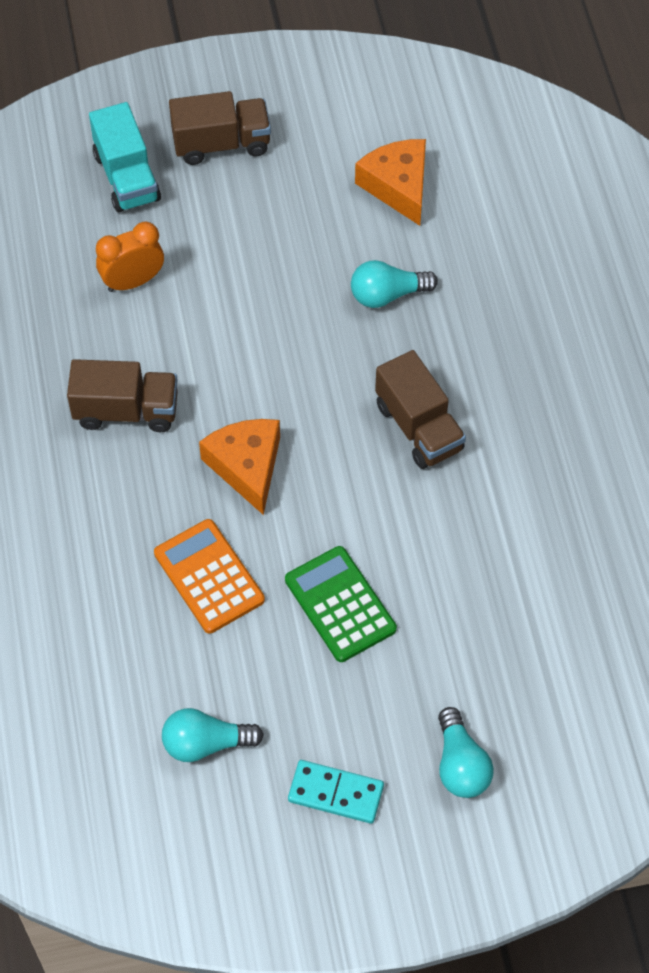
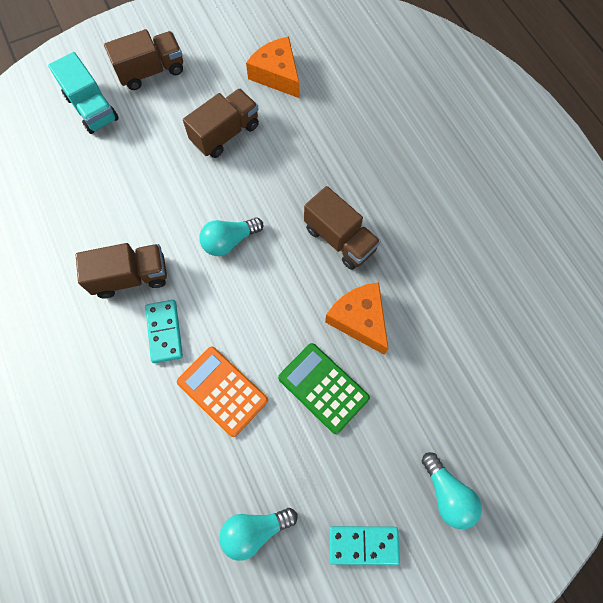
camera: 15 degrees left, 10 degrees up
orange clock [96,222,164,292] -> none
orange cheese [199,419,280,515] -> orange cheese moved to [325,282,388,355]
turquoise light bulb [351,260,438,308] -> turquoise light bulb moved to [200,217,263,256]
none -> turquoise domino [145,300,183,363]
none -> brown truck [183,89,259,158]

